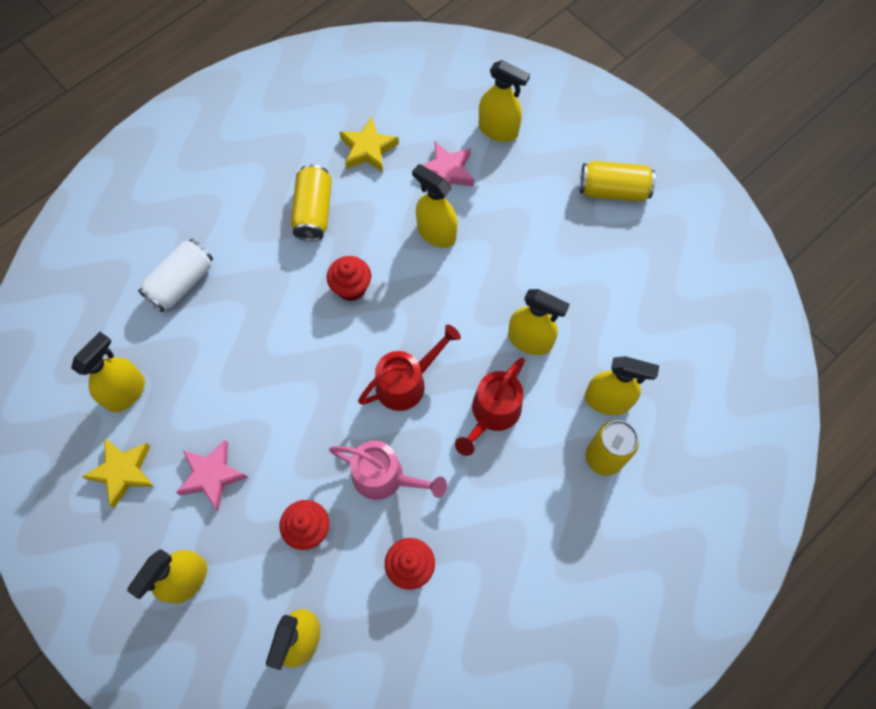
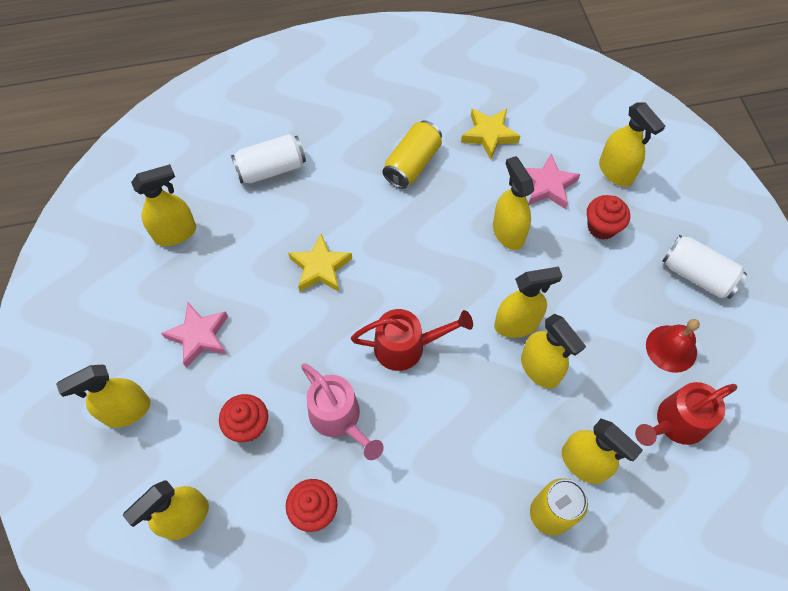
camera: 30 degrees right, 5 degrees down
yellow star [82,439,154,508] -> yellow star moved to [288,234,352,292]
red cupcake [327,256,371,301] -> red cupcake moved to [587,195,630,240]
red watering can [455,358,525,456] -> red watering can moved to [635,382,737,446]
yellow can [580,161,656,202] -> white can [662,235,747,299]
none -> yellow spray bottle [494,266,562,338]
none -> red bell [646,319,700,373]

